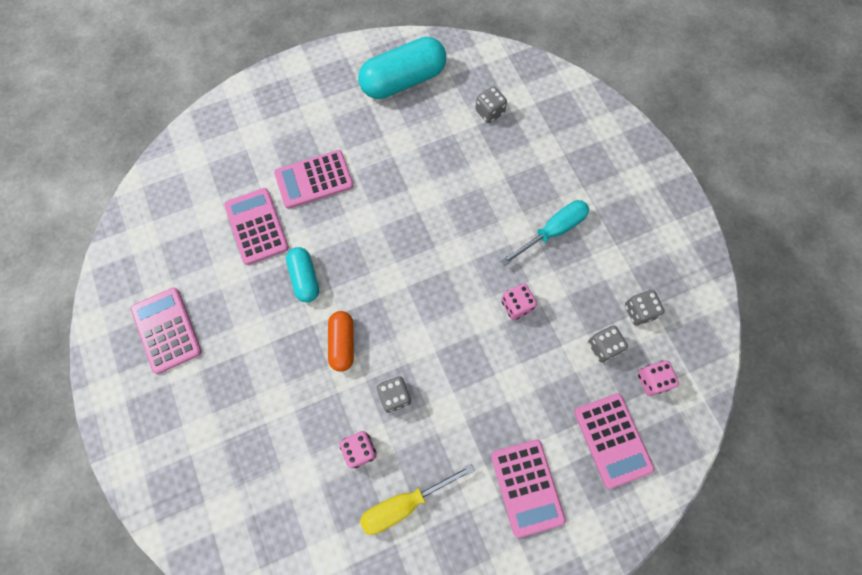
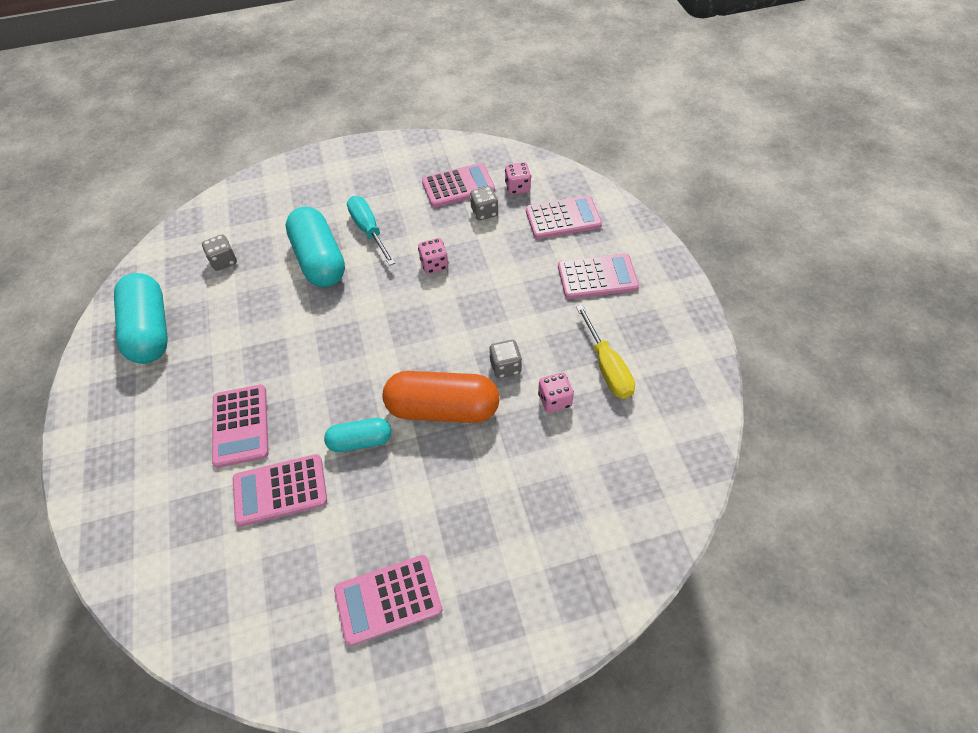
camera: 80 degrees left, 15 degrees down
orange capsule [328,311,354,372] -> orange capsule [383,371,500,423], size x1.78
grey dice [625,290,664,325] -> pink calculator [422,163,495,207]
none -> turquoise capsule [286,207,345,287]

